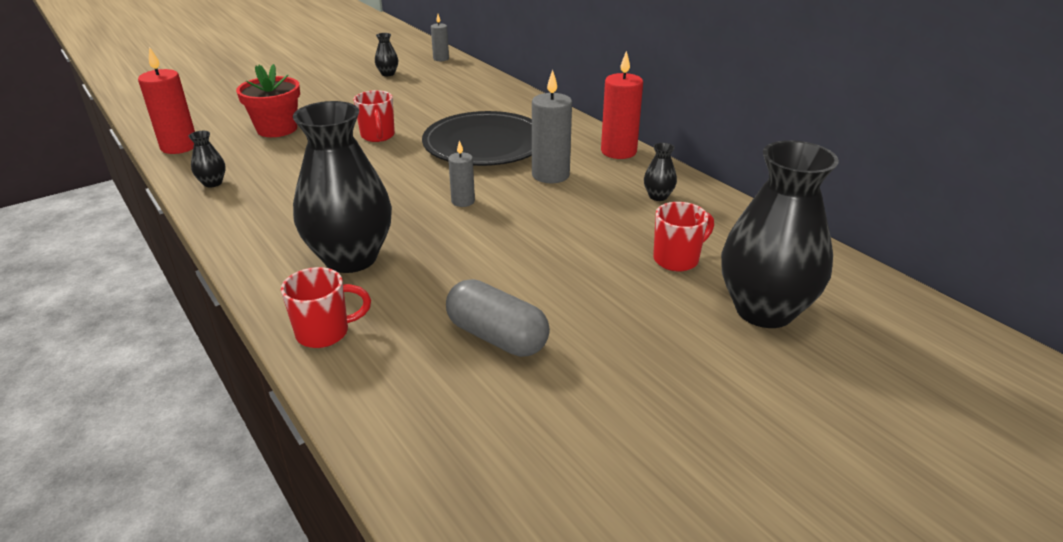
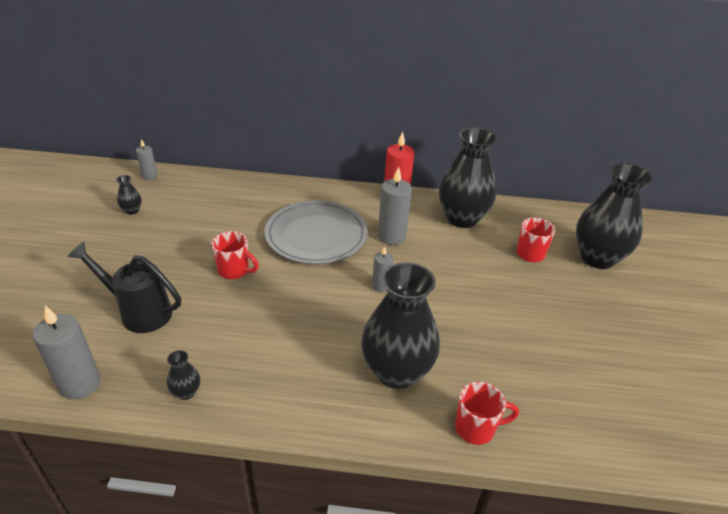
camera: 50 degrees left, 5 degrees up
red candle [138,47,195,154] -> grey candle [32,306,101,399]
red flower pot [236,64,300,137] -> black watering can [68,242,181,333]
red mug [281,267,371,348] -> red mug turned 60 degrees clockwise [455,382,519,445]
black plate [422,111,532,166] -> grey plate [265,200,368,264]
grey capsule [446,279,550,357] -> none
black vase [644,143,677,201] -> black vase [439,127,497,228], size x2.49

